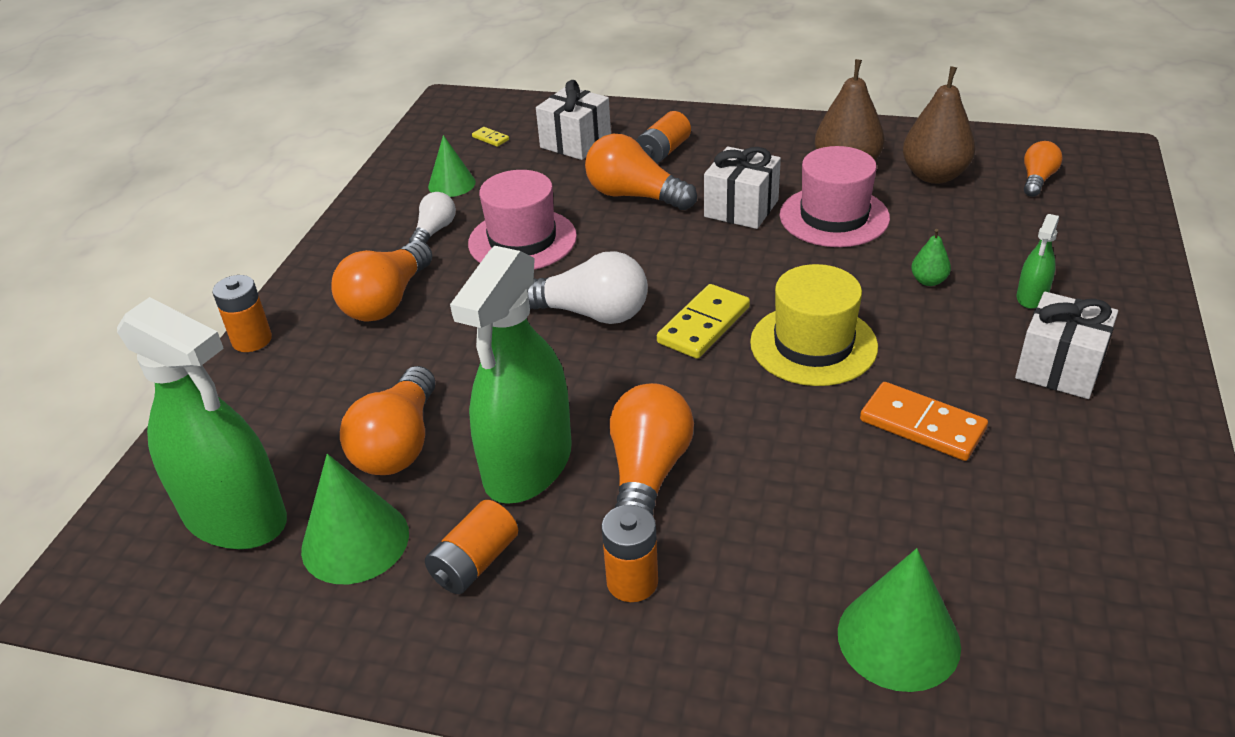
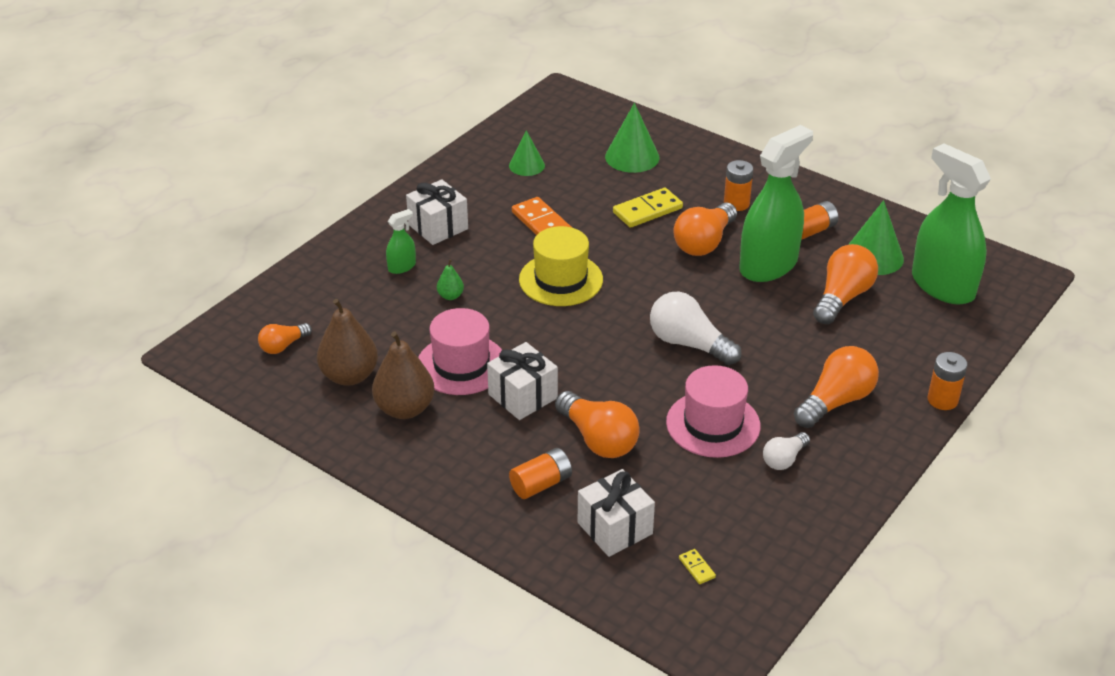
camera: 160 degrees left, 0 degrees up
green cone [428,135,476,197] -> green cone moved to [509,130,545,176]
yellow domino [657,284,750,359] -> yellow domino moved to [613,188,683,228]

